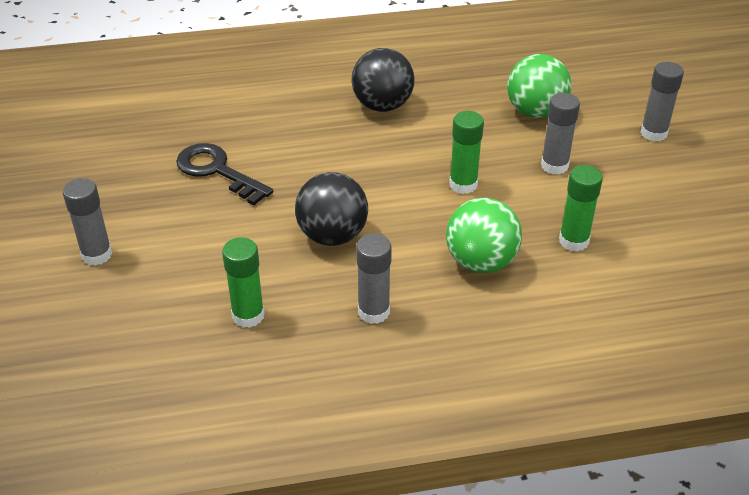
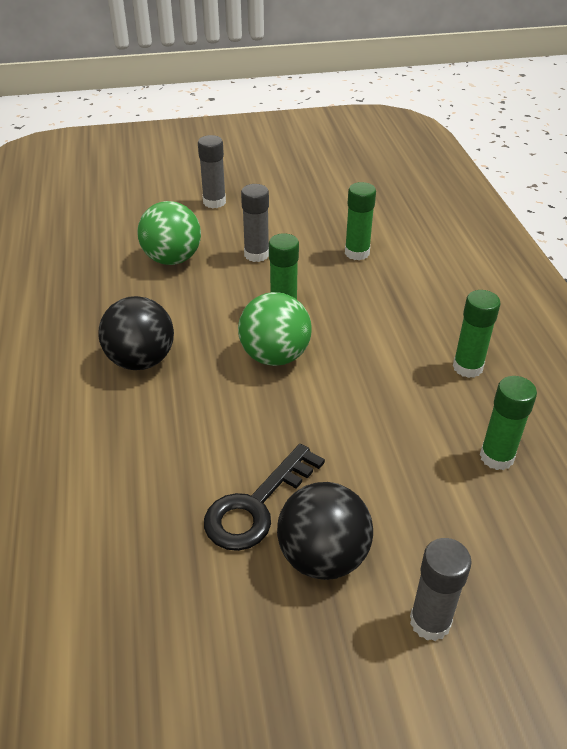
camera: 90 degrees left, 0 degrees up
black ball [295,172,368,246] -> black ball moved to [277,482,373,580]
grey glue stick [356,234,392,324] -> green glue stick [453,290,500,378]
green ball [446,198,522,273] -> green ball moved to [238,292,312,366]

